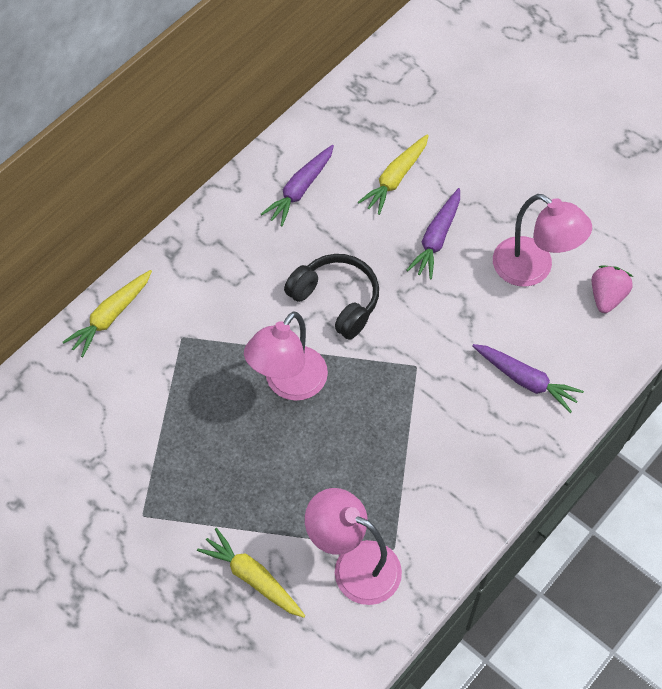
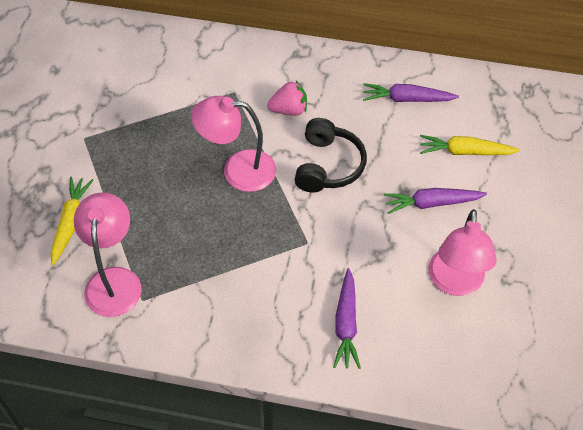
camera: 60 degrees right, 5 degrees down
yellow carrot [63,270,152,357] -> none
pink strawberry [592,266,633,313] -> pink strawberry moved to [267,81,307,116]

